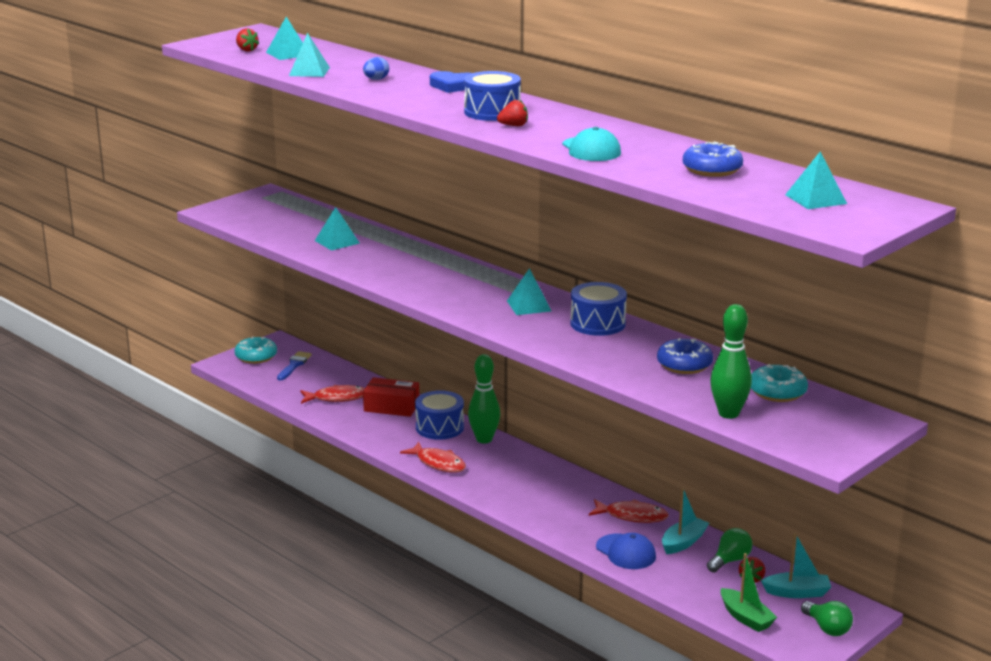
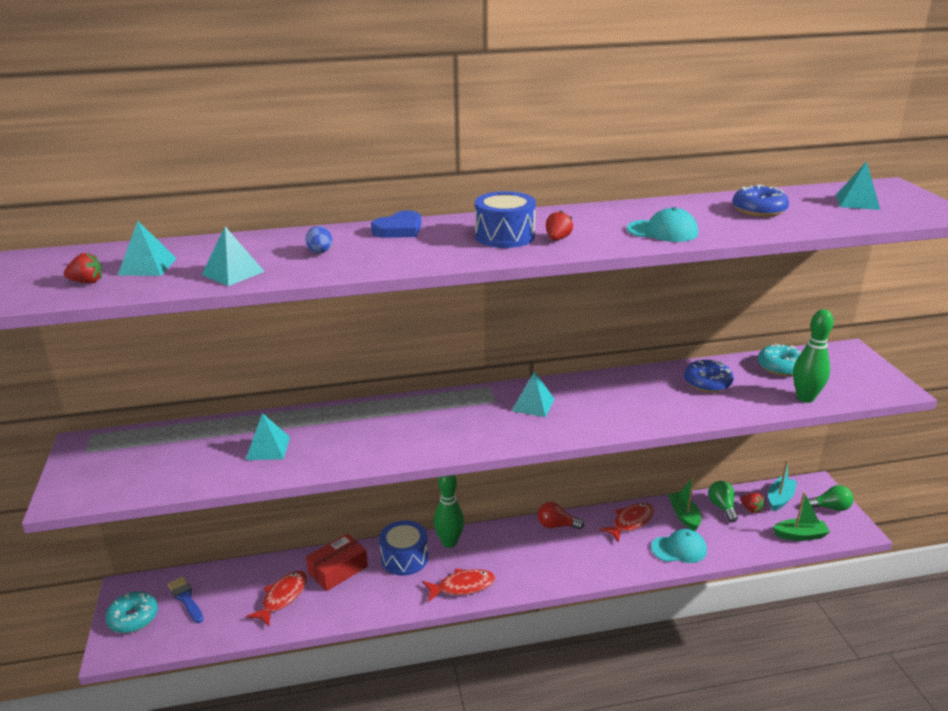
camera: 55 degrees left, 5 degrees up
blue drum [570,282,627,336] -> none
blue cap [596,533,656,569] -> turquoise cap [651,529,707,563]
turquoise boat [662,488,709,554] -> green boat [668,477,701,531]
none -> red light bulb [538,502,584,529]

